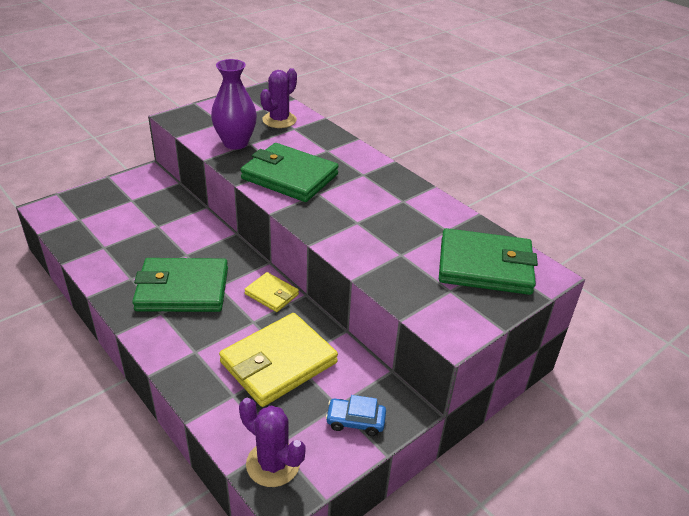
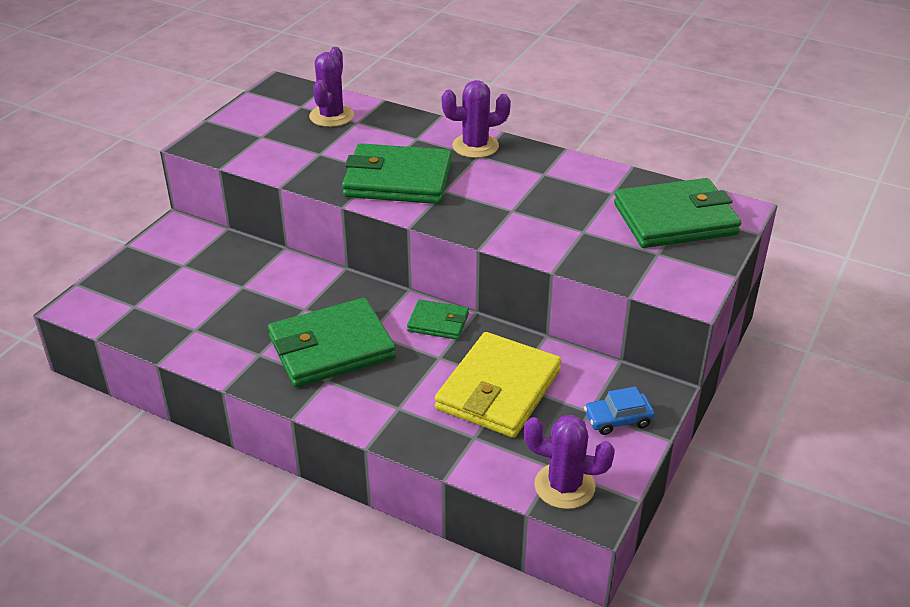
camera: 20 degrees left, 0 degrees up
purple vase [211,59,257,149] -> none
yellow wallet [244,272,299,312] -> green wallet [407,299,469,340]
none -> purple cactus [442,80,511,158]

